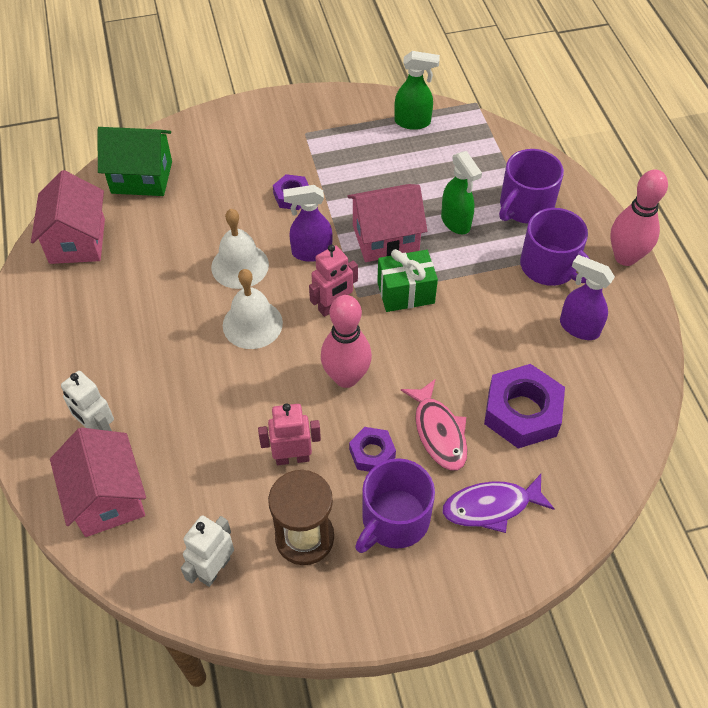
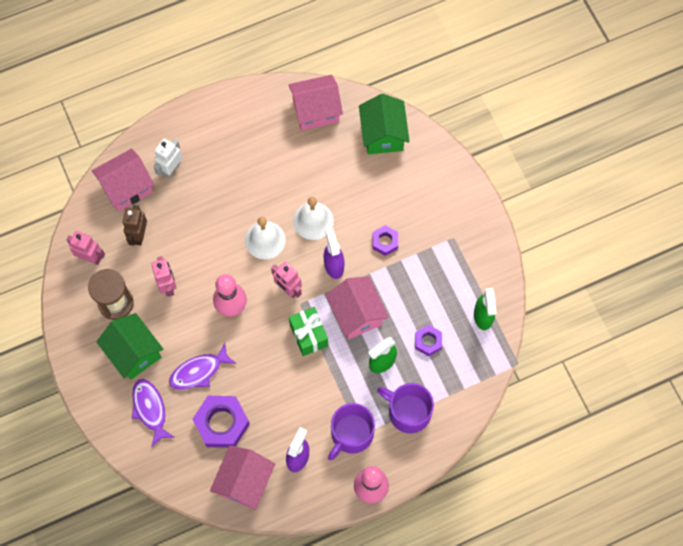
camera: 80 degrees right, 15 degrees up
white robot [181,515,234,587] -> pink robot [67,231,105,265]
purple nut [349,427,396,472] -> purple nut moved to [415,325,442,356]
purple mug [355,458,435,553] -> green house [96,313,163,380]
pink fish [401,379,467,471] -> purple fish [169,343,237,390]
none -> brown robot [123,205,147,246]
none -> pink house [210,445,275,510]

